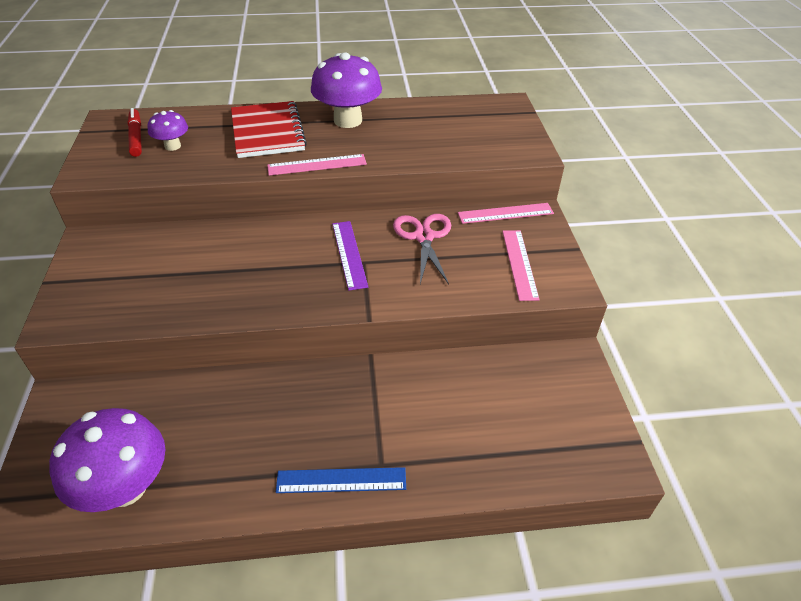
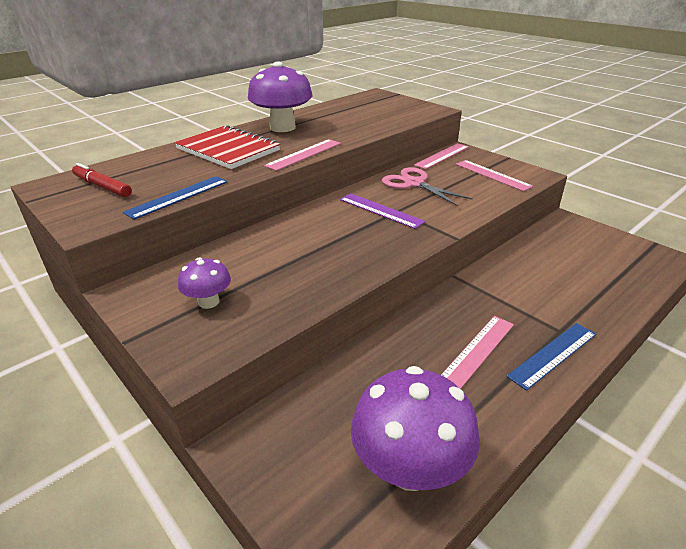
camera: 35 degrees left, 10 degrees down
purple mushroom [147,110,188,151] -> purple mushroom moved to [178,257,231,309]
none -> blue ruler [123,176,228,220]
none -> pink ruler [441,316,514,389]

